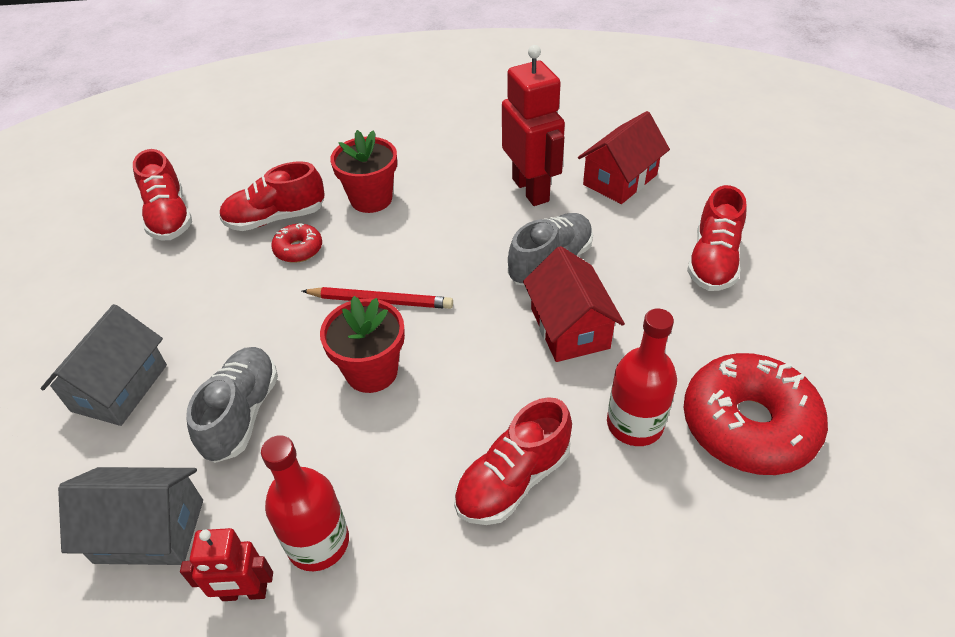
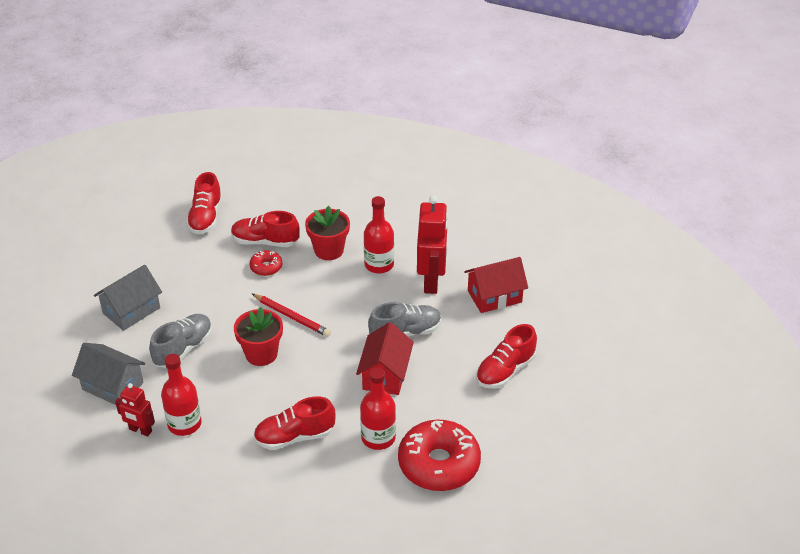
camera: 25 degrees right, 5 degrees down
none -> red bottle [364,196,394,273]

